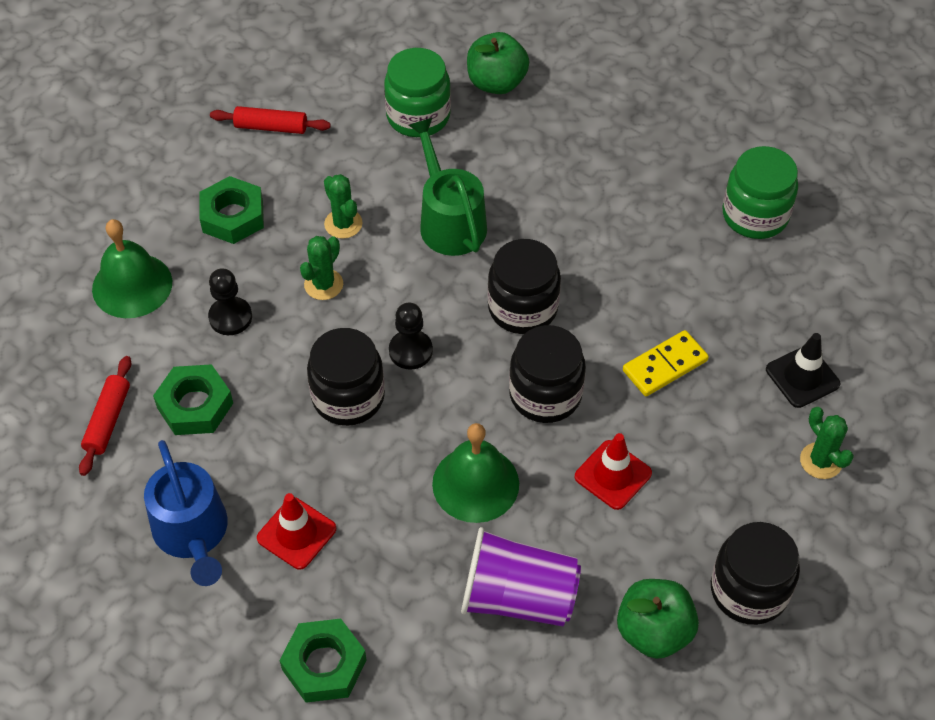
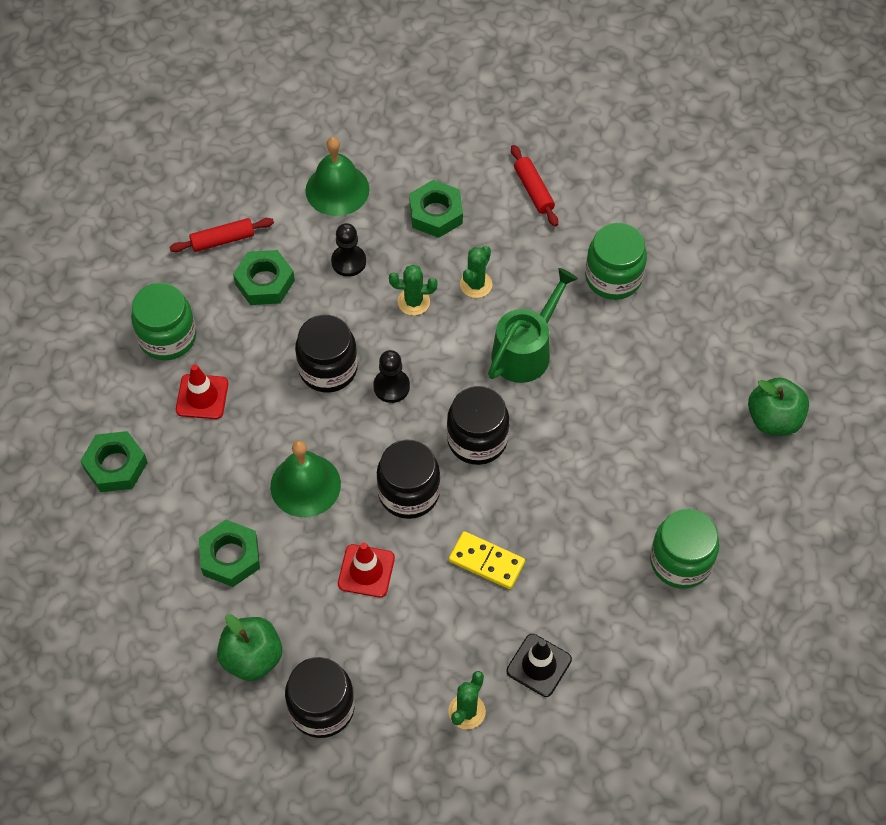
camera: 60 degrees right, 5 degrees up
blue watering can [144,440,228,586] -> green jar [131,283,196,360]
purple cup [461,527,581,626] -> green nut [199,520,260,587]
green apple [467,32,529,94] -> green apple moved to [748,377,809,436]

